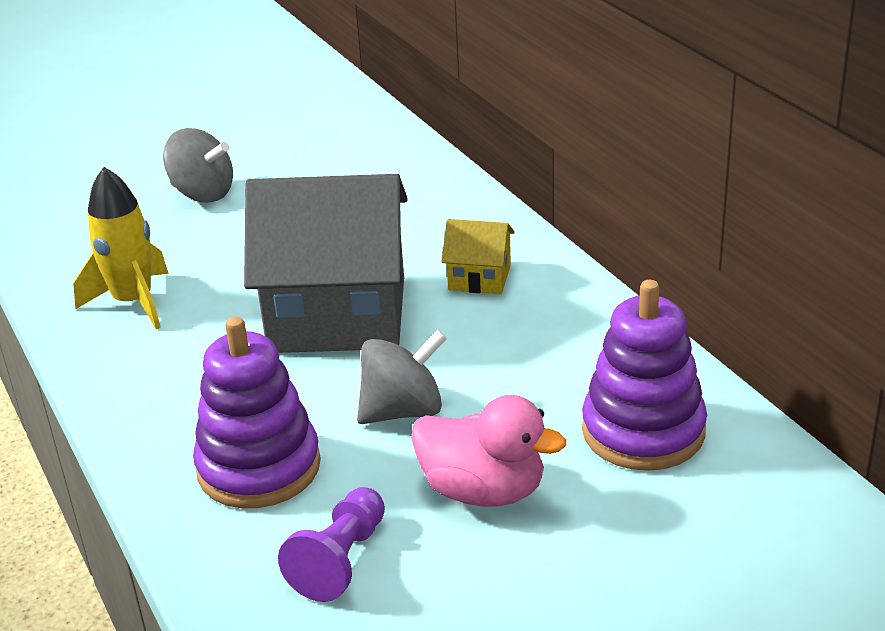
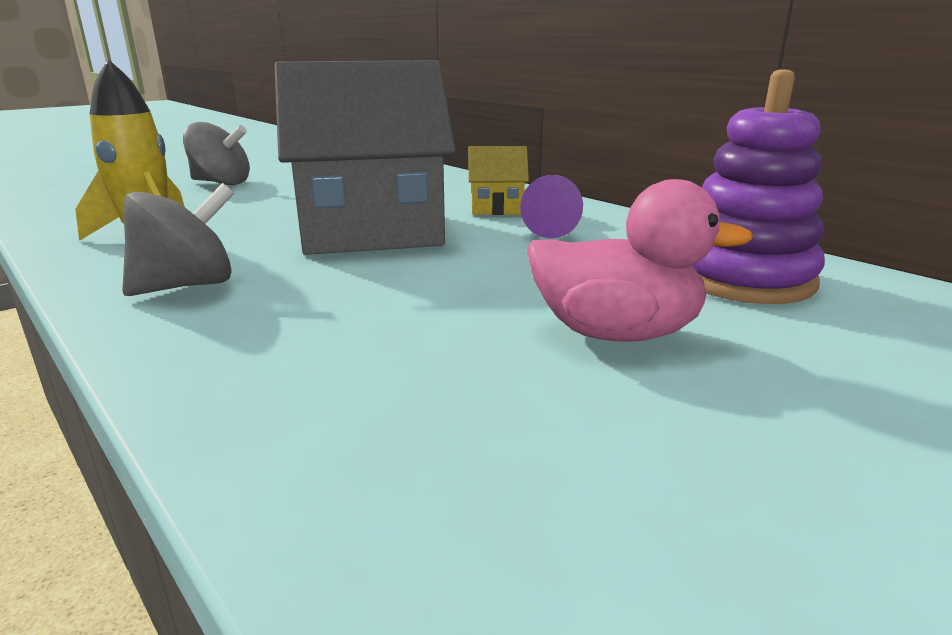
camera: 15 degrees left, 10 degrees down
purple stacking toy [193,317,321,508] -> none
purple pawn [278,487,385,602] -> purple pawn moved to [520,175,583,238]
grey spinning top [357,330,447,424] -> grey spinning top moved to [122,183,234,296]

